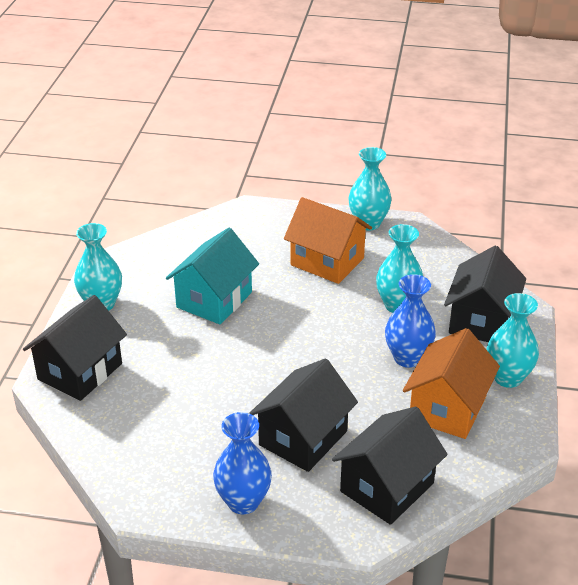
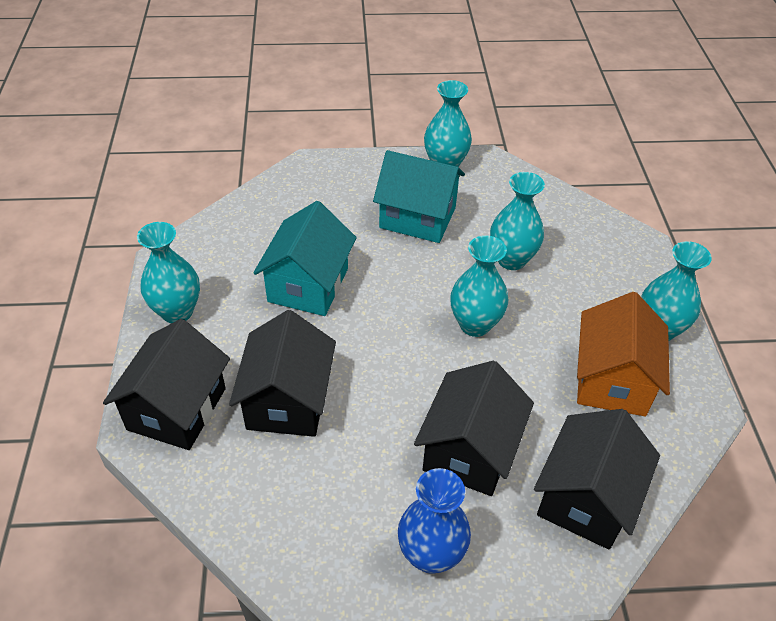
camera: 15 degrees left, 10 degrees up
orange house [284,197,372,284] -> turquoise house [373,150,465,243]
blue vase [385,274,436,368] -> none
black house [444,246,526,342] -> black house moved to [229,310,336,437]
none -> turquoise vase [450,235,508,337]

